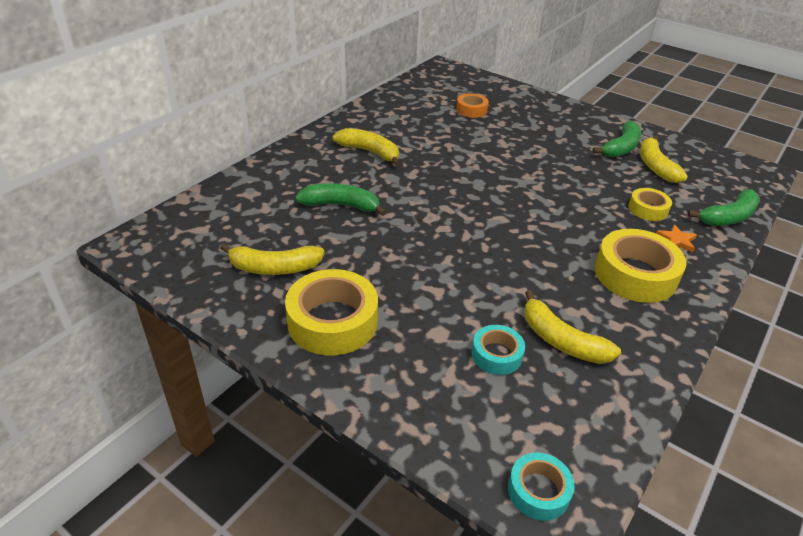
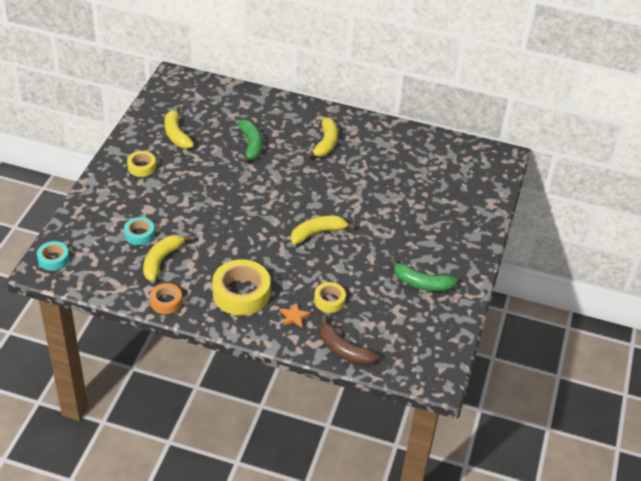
camera: 70 degrees right, 5 degrees up
yellow tape [285,269,378,355] -> yellow tape [127,151,156,177], size x0.54
orange tape [456,93,489,118] -> orange tape moved to [150,283,182,314]
yellow banana [640,135,688,183] -> yellow banana moved to [291,215,355,245]
green banana [688,189,760,226] -> brown banana [320,316,379,365]

